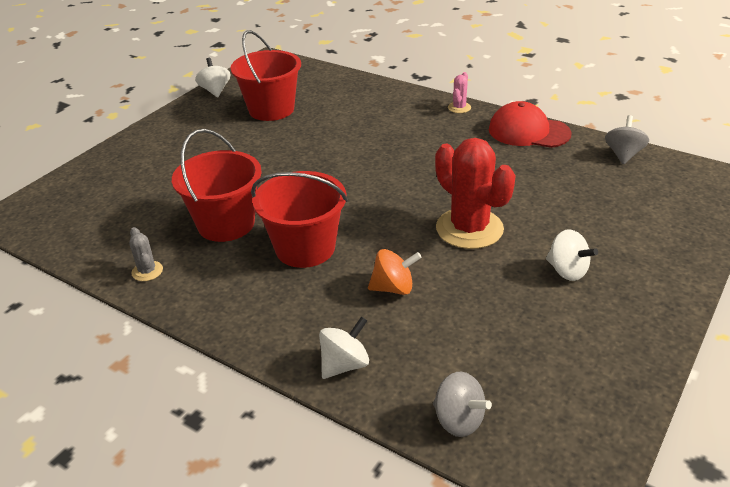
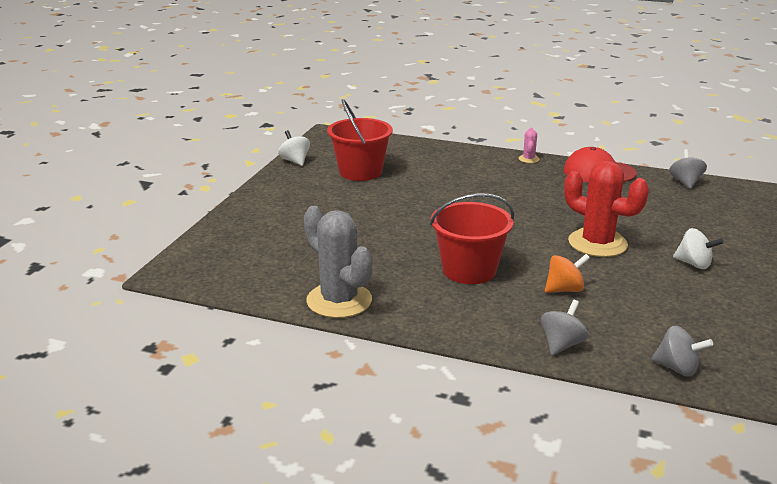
camera: 15 degrees left, 10 degrees down
grey cactus [129,227,163,281] -> grey cactus [304,206,373,318], size x2.28
red bucket [172,129,262,242] -> none
white spinning top [319,316,369,379] -> grey spinning top [541,300,589,355]

